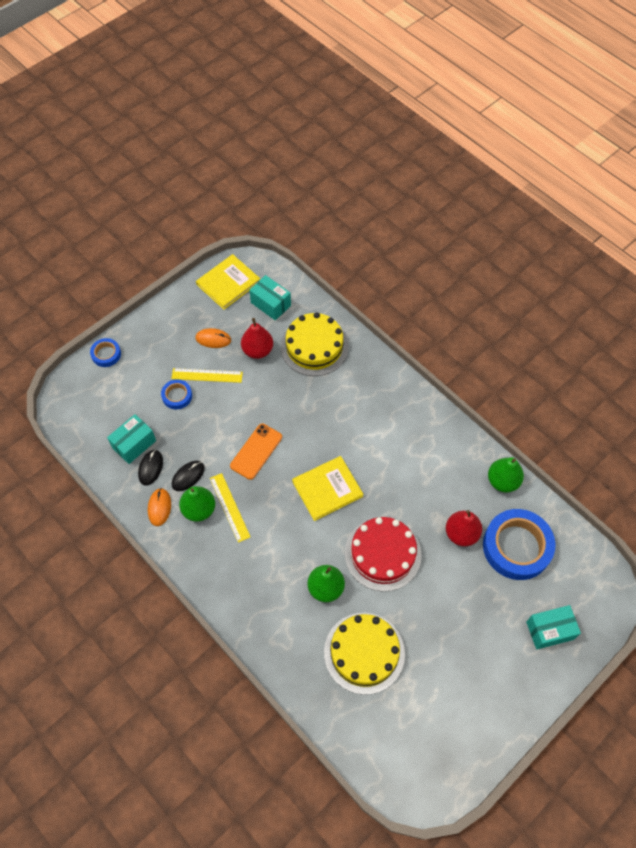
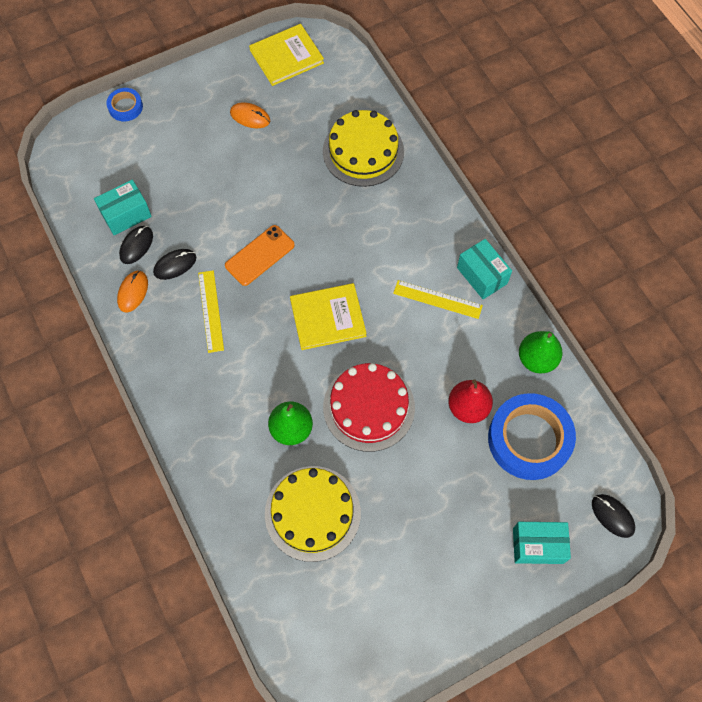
camera: 15 degrees right, 5 degrees up
blue tape [161,379,192,410] -> none
yellow ruler [171,368,243,383] -> yellow ruler moved to [393,280,483,319]
green pear [179,486,215,522] -> none
red pear [241,318,273,359] -> none
turquoise box [249,275,291,320] -> turquoise box moved to [457,239,512,299]
none -> black mouse [592,494,635,538]

